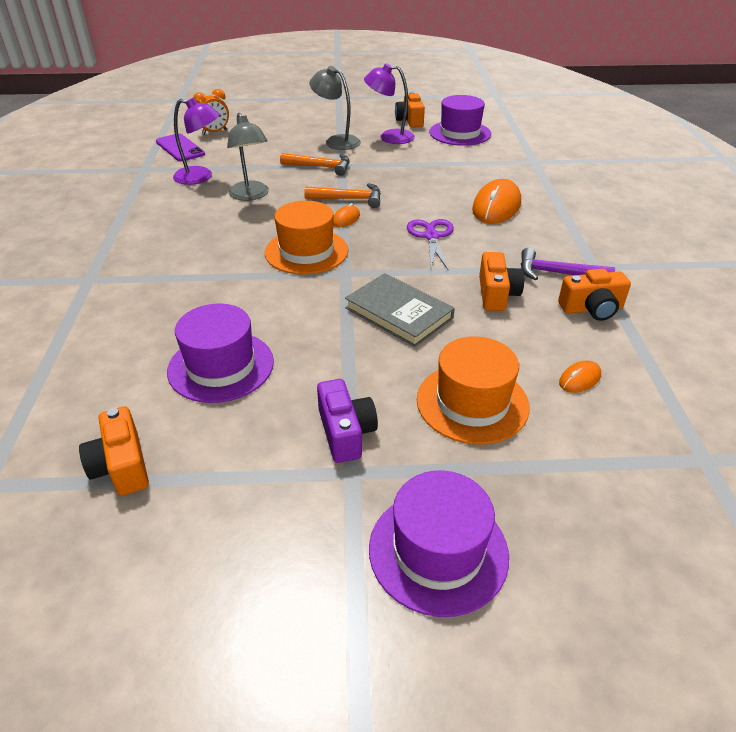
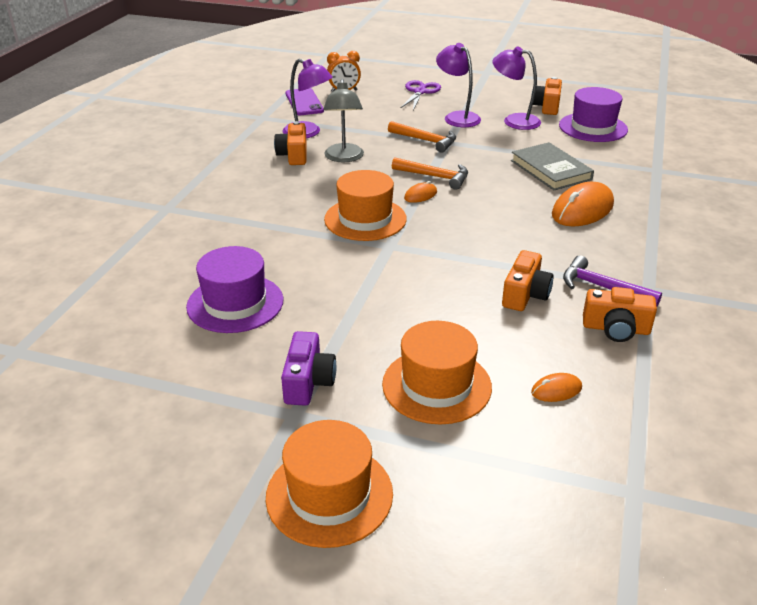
camera: 20 degrees right, 5 degrees down
orange camera [79,406,149,496] -> orange camera moved to [274,121,307,165]
grey lamp [309,66,361,150] -> purple lamp [436,43,481,127]
grey book [345,273,455,347] -> grey book moved to [511,142,594,190]
purple hat [369,471,509,617] -> orange hat [266,420,393,548]
purple scissors [407,219,454,271] -> purple scissors moved to [400,80,441,110]

